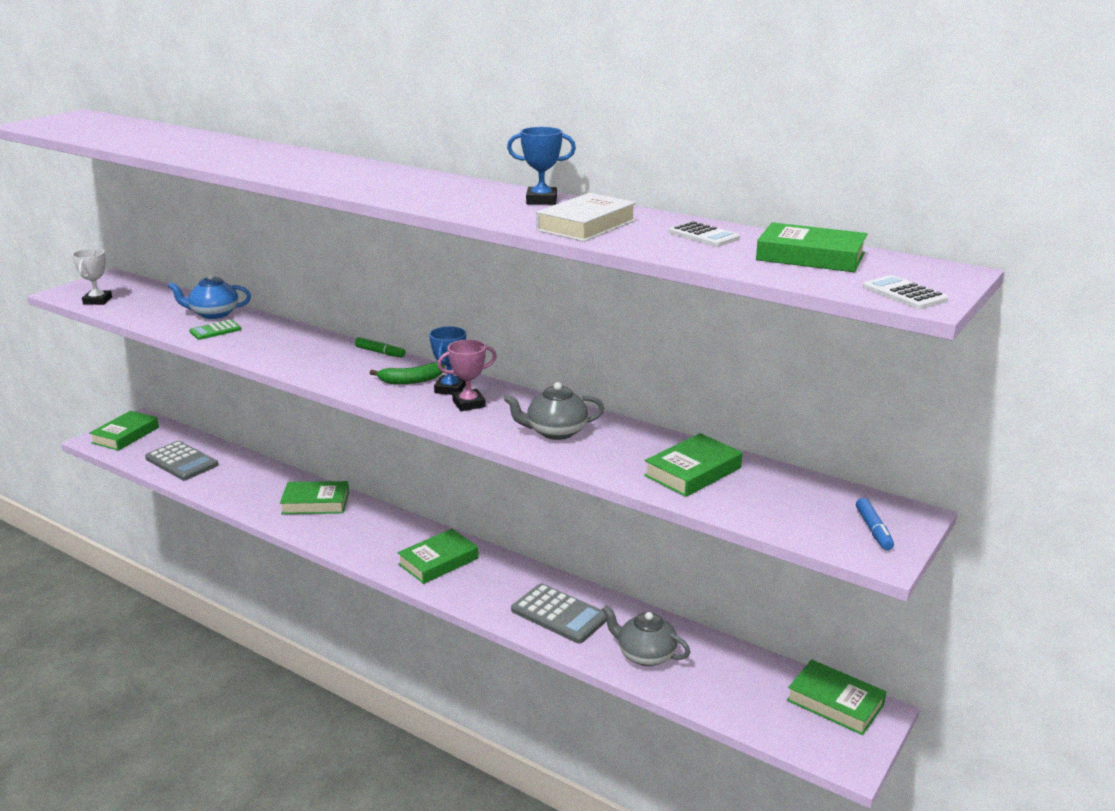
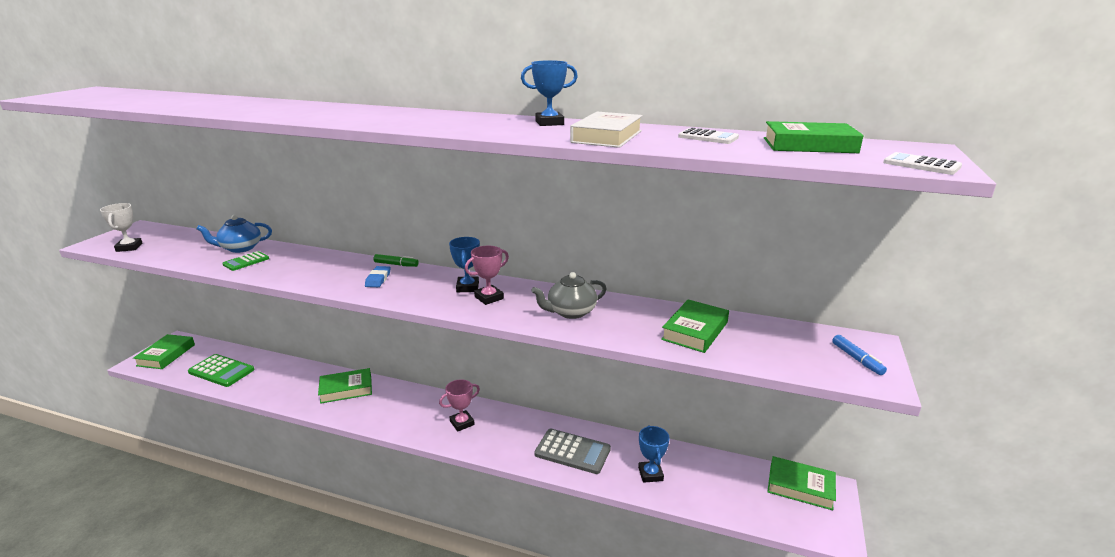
camera: 15 degrees left, 0 degrees up
grey calculator [145,441,218,480] -> green calculator [188,354,255,387]
green banana [370,363,444,384] -> none
green book [398,529,478,584] -> pink trophy [439,379,480,432]
grey teapot [602,605,690,666] -> blue trophy [638,425,670,483]
none -> blue eraser [365,266,390,287]

